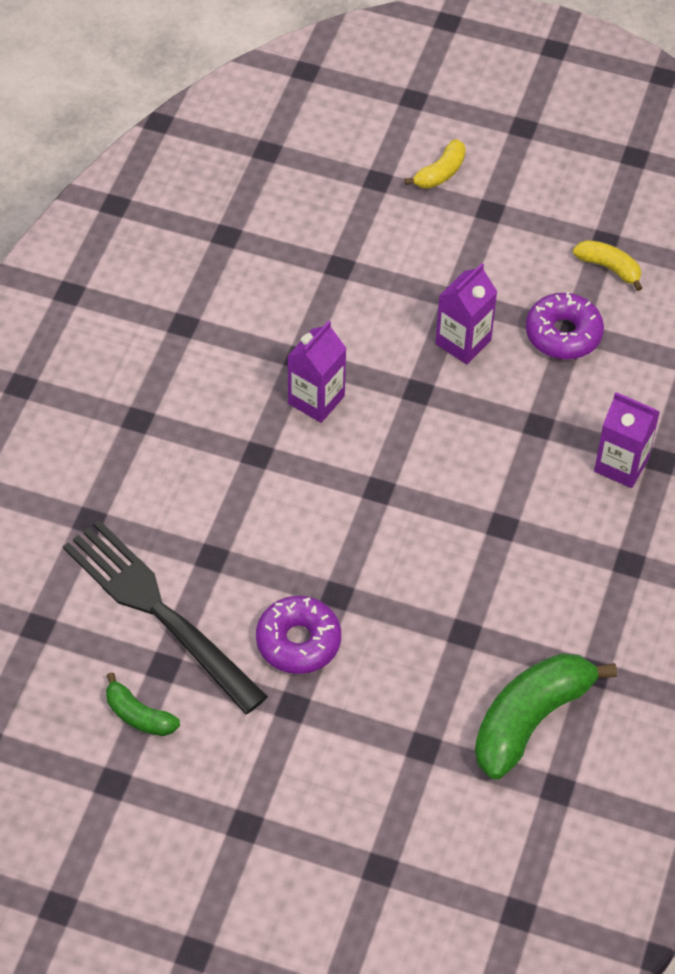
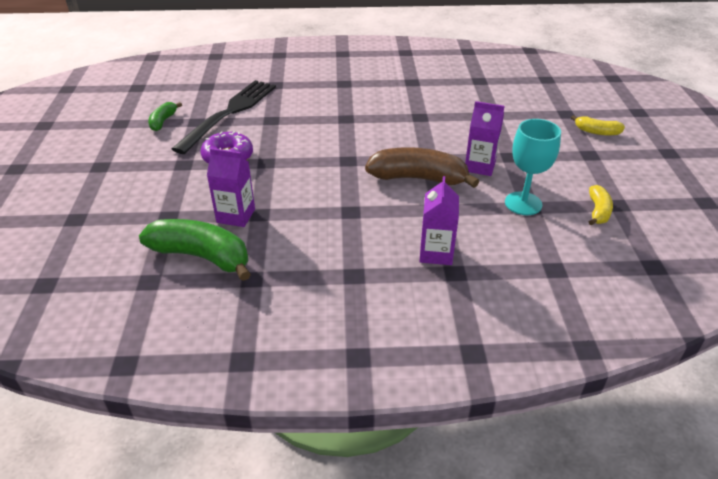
camera: 70 degrees right, 15 degrees down
purple carton [288,320,347,423] -> purple carton moved to [207,148,255,227]
purple donut [526,292,604,360] -> turquoise goblet [505,119,561,215]
none -> brown banana [365,147,479,188]

